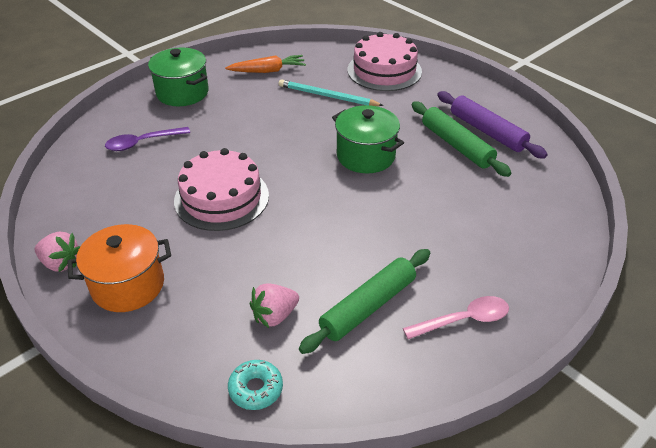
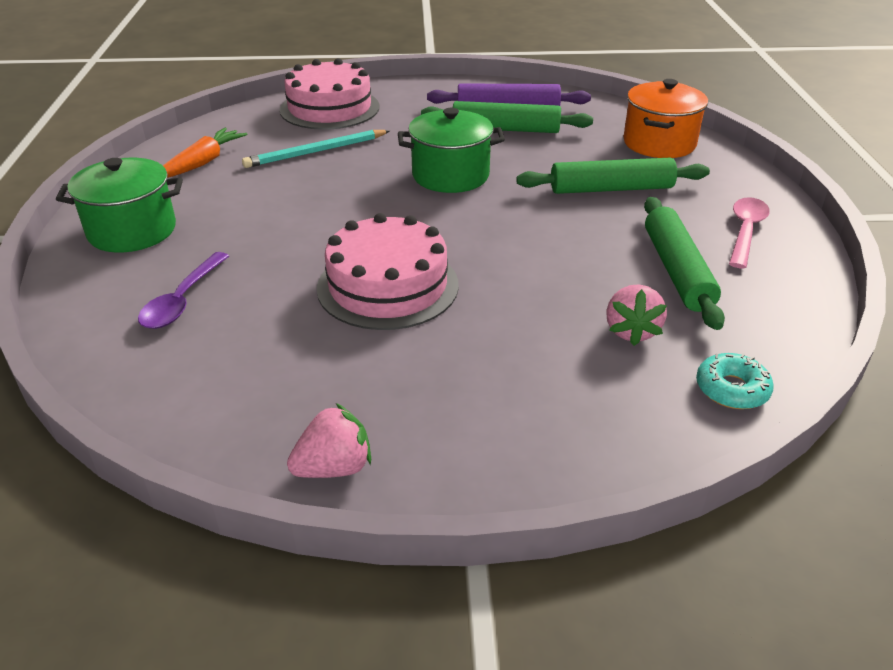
camera: 50 degrees left, 5 degrees down
orange pot [67,224,171,312] -> orange pot moved to [623,79,708,158]
none -> green rolling pin [516,158,710,194]

